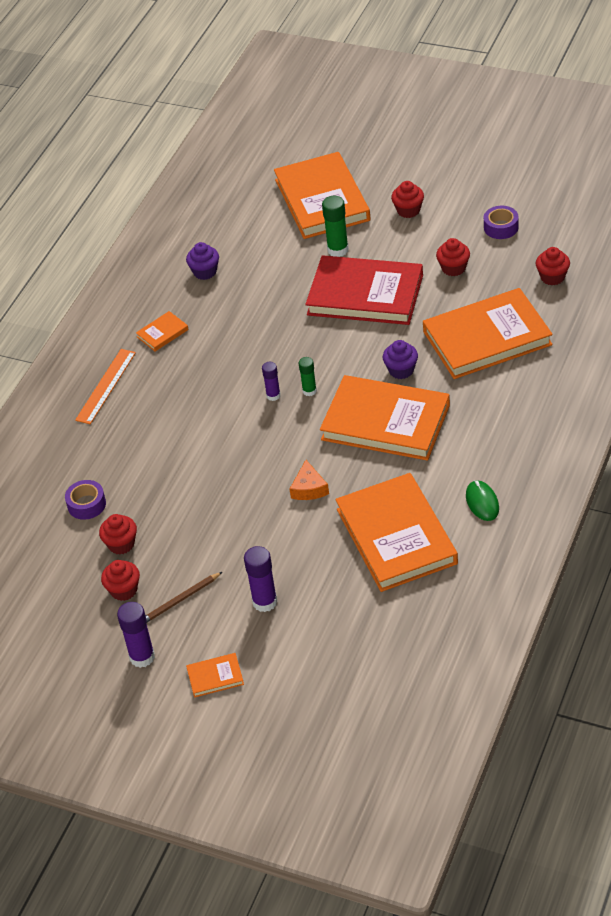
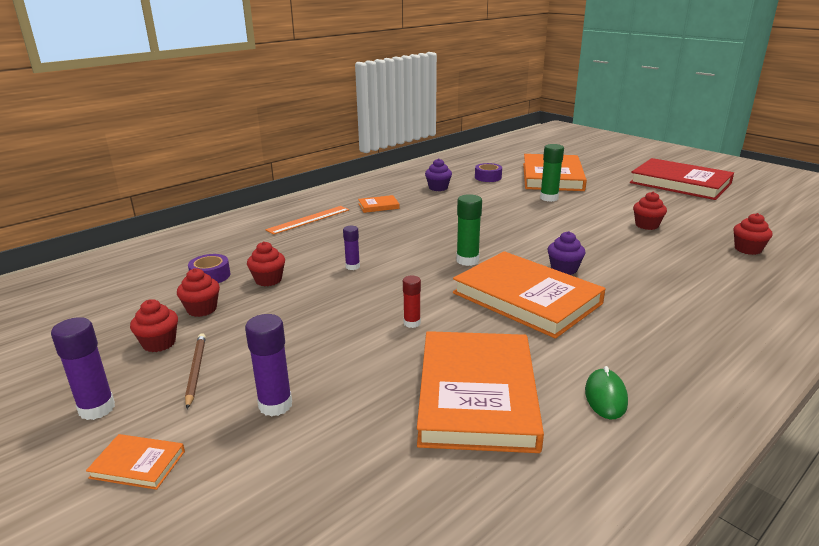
camera: 20 degrees right, 20 degrees down
brown pencil [146,572,222,622] -> brown pencil turned 90 degrees clockwise [185,333,206,409]
purple glue stick [262,362,281,401] -> purple glue stick moved to [343,226,360,270]
orange cheese [290,460,329,500] -> red glue stick [403,276,421,328]
green glue stick [299,357,317,396] -> green glue stick [456,194,482,266], size x1.60
red book [305,255,423,325] -> red book moved to [630,158,734,200]
red cupcake [391,181,424,218] -> red cupcake moved to [247,242,285,286]
orange book [423,288,553,379] -> none
purple tape [484,206,519,239] -> purple tape moved to [475,163,502,182]

